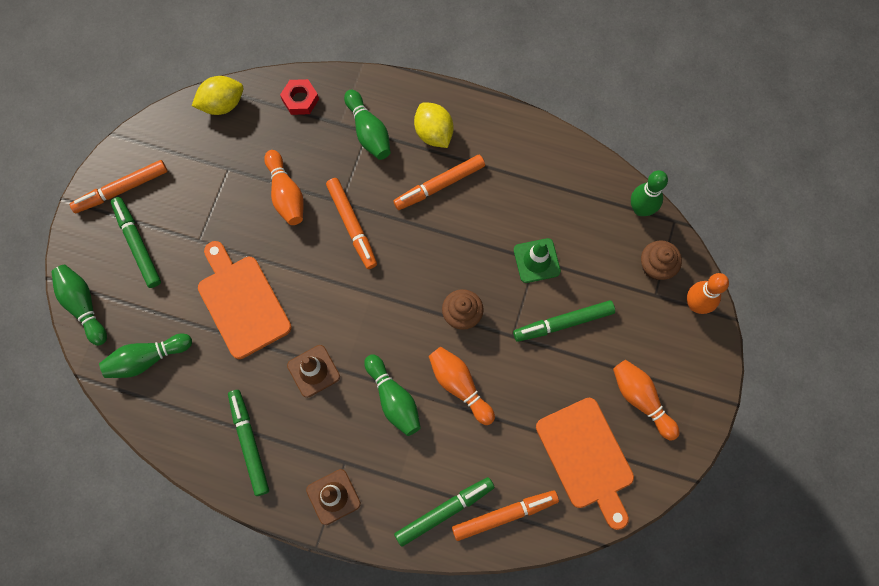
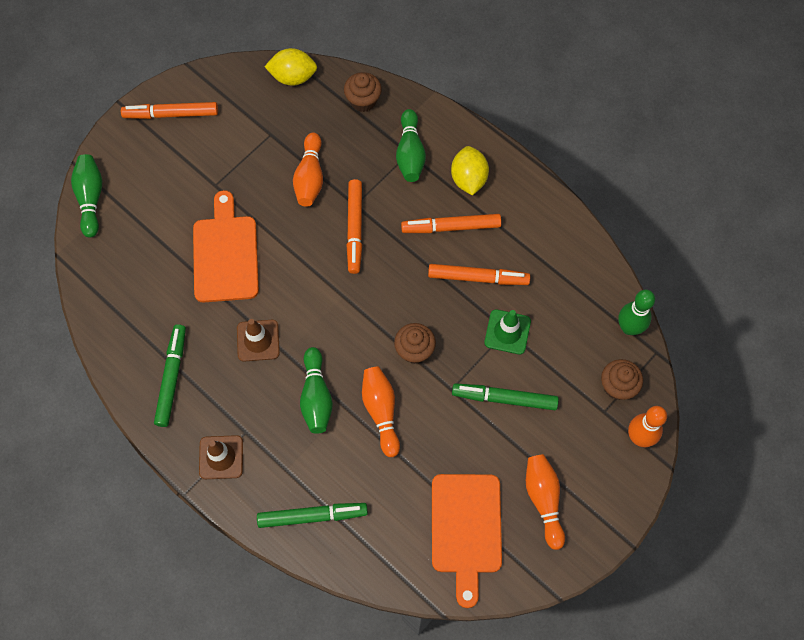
camera: 25 degrees right, 5 degrees down
green bowling pin [99,333,192,378] -> none
green marker [111,197,161,288] -> none
red nut [280,79,319,115] -> brown cupcake [344,72,382,112]
orange marker [452,490,559,541] -> orange marker moved to [428,264,530,285]

